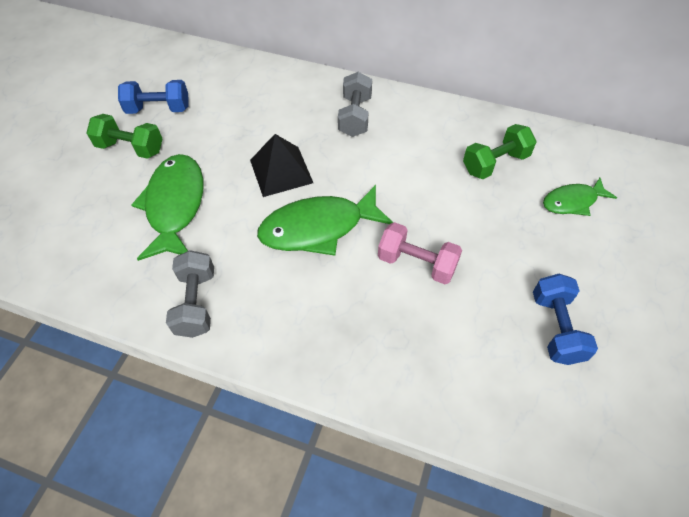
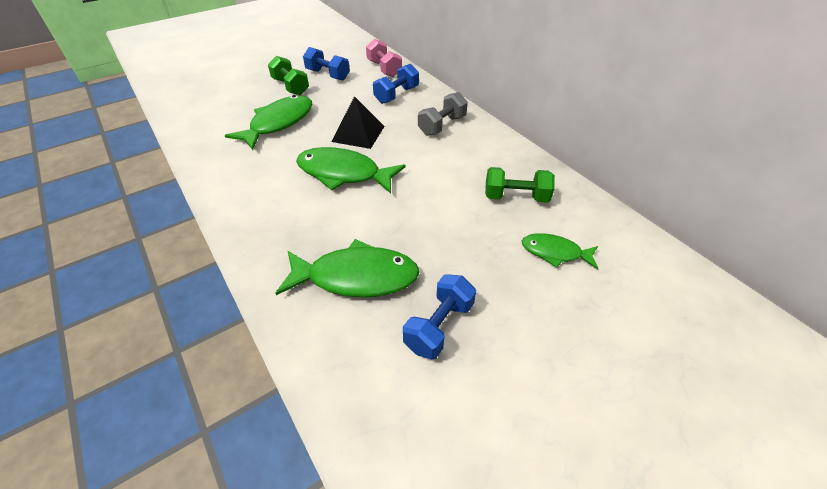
camera: 35 degrees right, 10 degrees down
grey dumbbell [166,250,214,338] -> none
pink dumbbell [378,222,462,284] -> pink dumbbell moved to [366,39,402,77]
none -> green fish [276,239,420,297]
none -> blue dumbbell [373,64,419,104]

